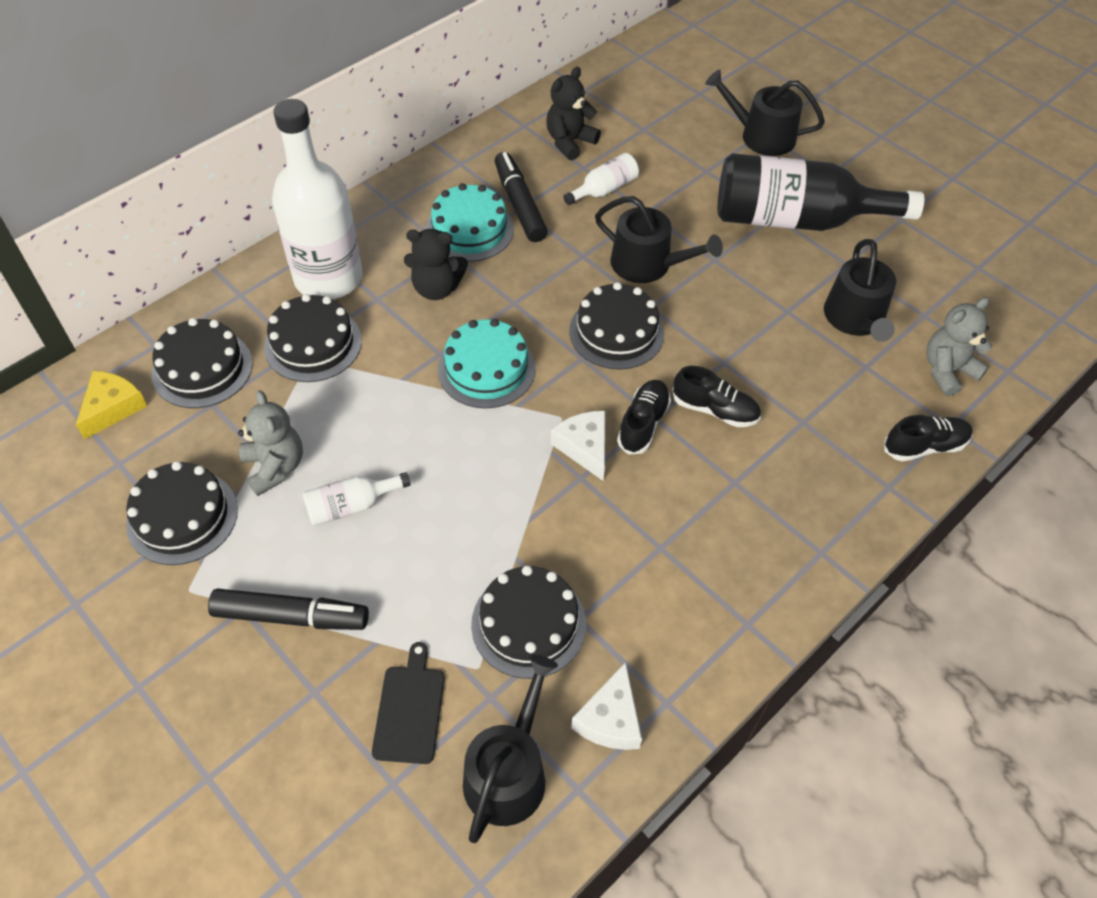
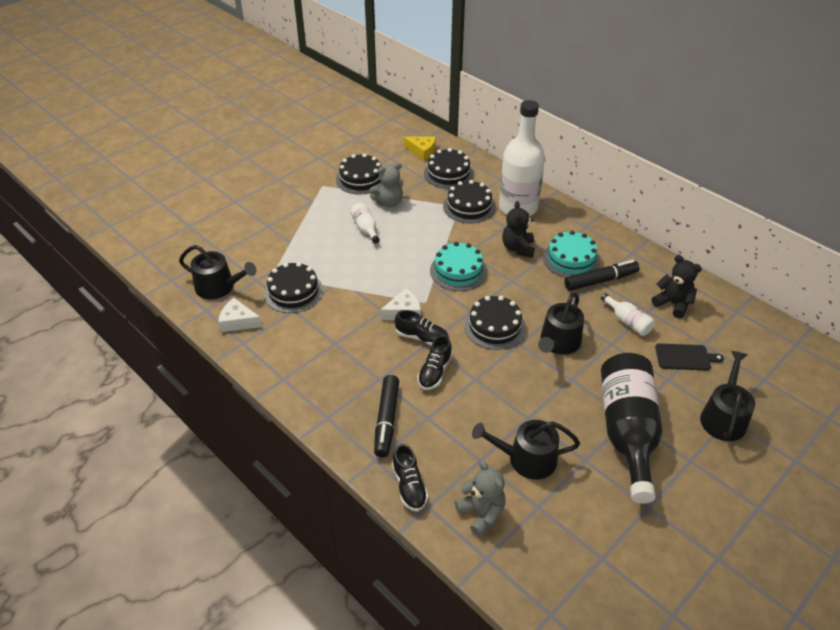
camera: 90 degrees right, 10 degrees down
black marker [208,588,369,630] -> black marker moved to [374,375,399,457]
black cutting board [372,642,445,764] -> black cutting board moved to [655,343,724,370]

